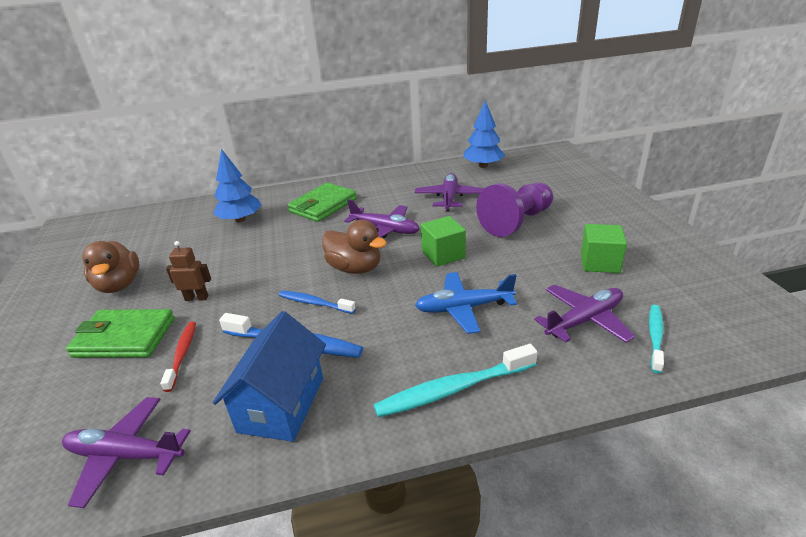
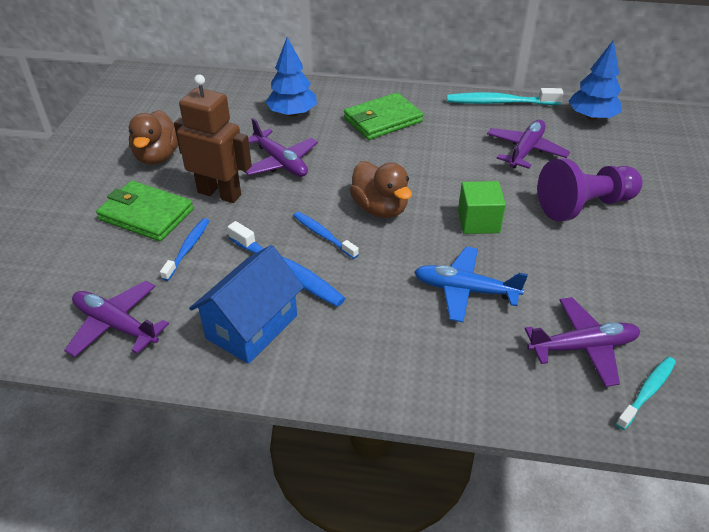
camera: 20 degrees right, 10 degrees up
red toothbrush [160,322,196,392] -> blue toothbrush [160,218,209,281]
brown robot [166,241,211,301] -> brown robot [174,74,252,203], size x1.95
purple plane [344,199,419,238] -> purple plane moved to [244,118,318,177]
turquoise toothbrush [374,344,537,417] -> turquoise toothbrush moved to [447,88,563,105]
green cube [581,224,627,273] -> none

